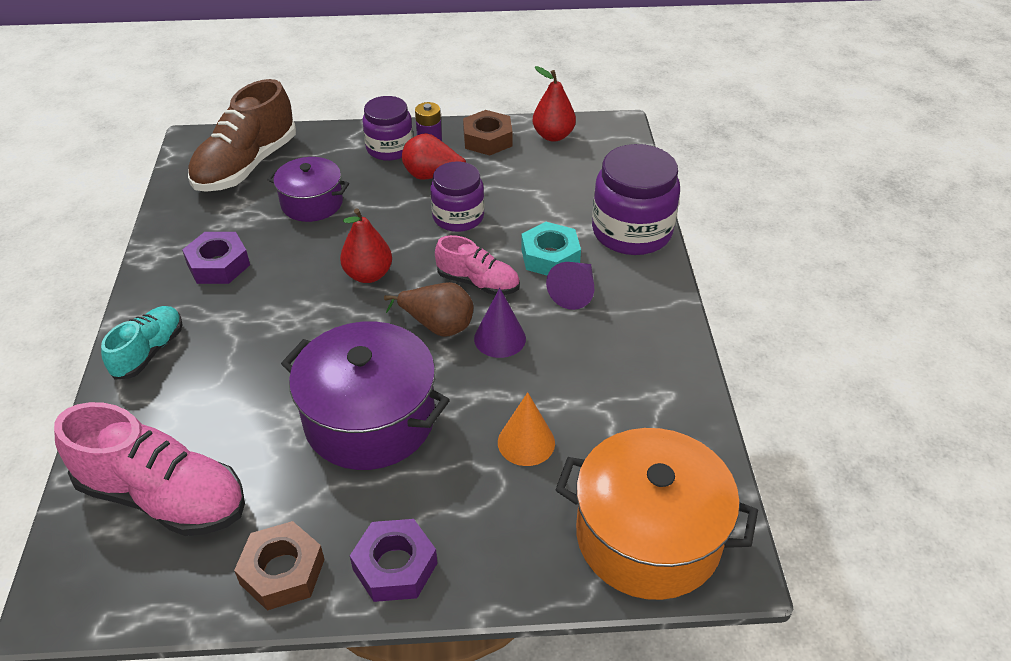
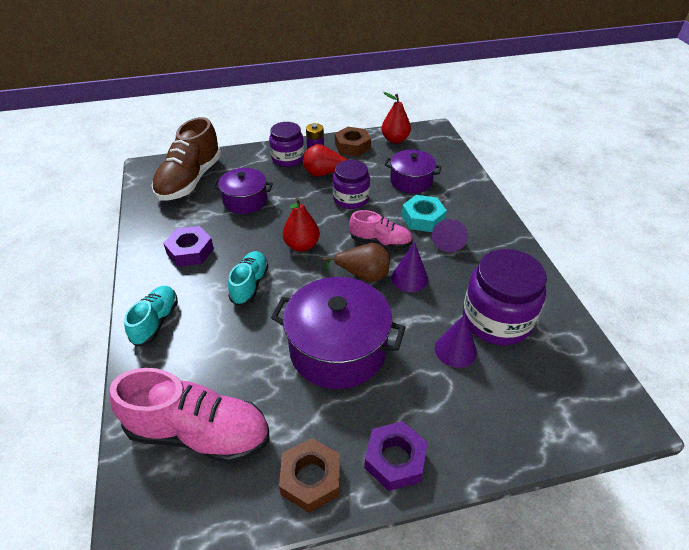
camera: 10 degrees left, 0 degrees up
orange cone [498,392,555,466] -> purple cone [435,314,477,368]
orange pot [556,428,758,600] -> none
purple jar [592,144,680,255] -> purple jar moved to [463,249,547,345]
none -> turquoise shoe [228,251,268,306]
none -> purple pot [385,150,442,193]

